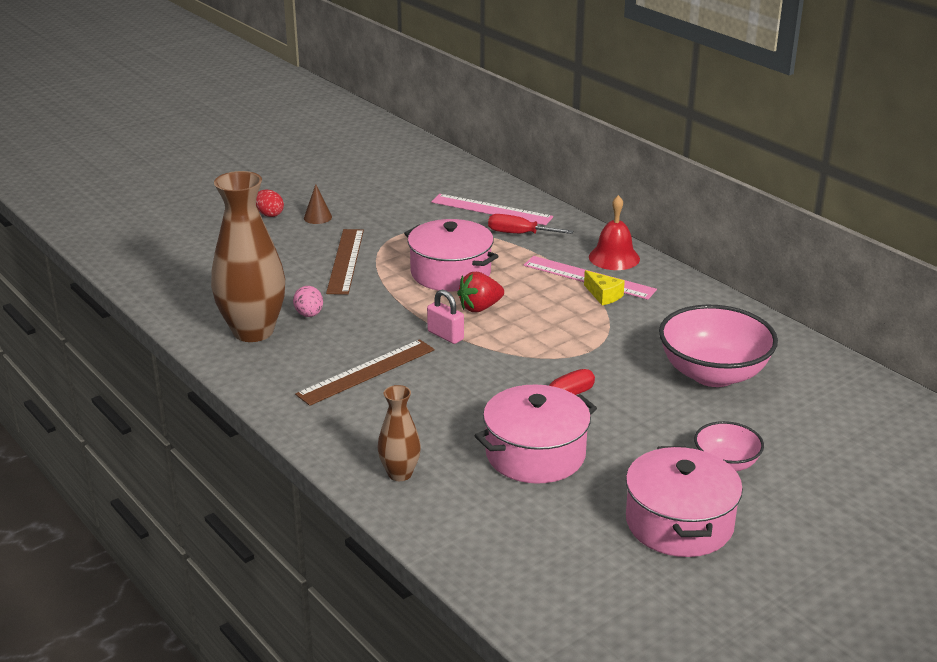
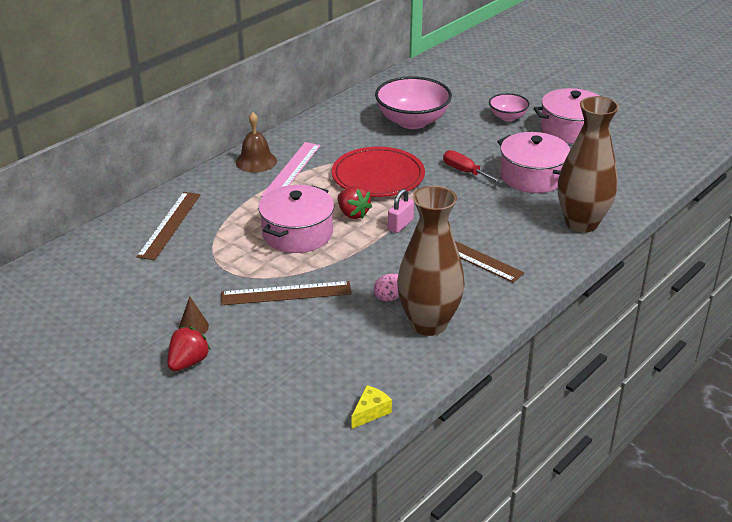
camera: 100 degrees left, 5 degrees up
red egg [256,189,284,217] -> red strawberry [167,327,210,371]
brown vase [377,385,421,481] -> brown vase [558,96,619,233], size x1.98
pink ruler [431,194,553,225] -> brown ruler [137,192,201,260]
red screwdriver [488,214,573,234] -> none
yellow cheese [584,270,625,305] -> yellow cheese moved to [352,385,392,429]
red bell [589,195,640,270] -> brown bell [236,112,277,173]
none -> red plate [332,147,425,197]

